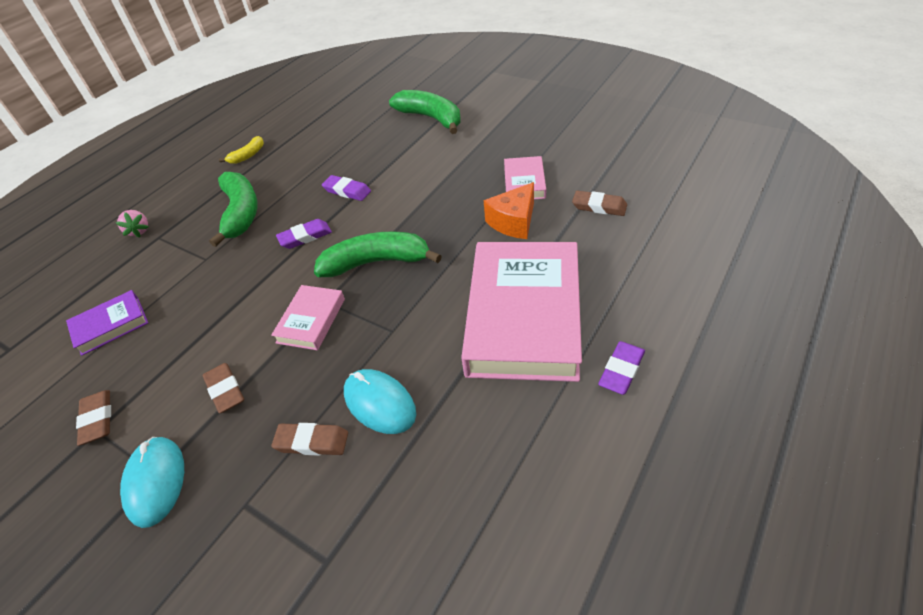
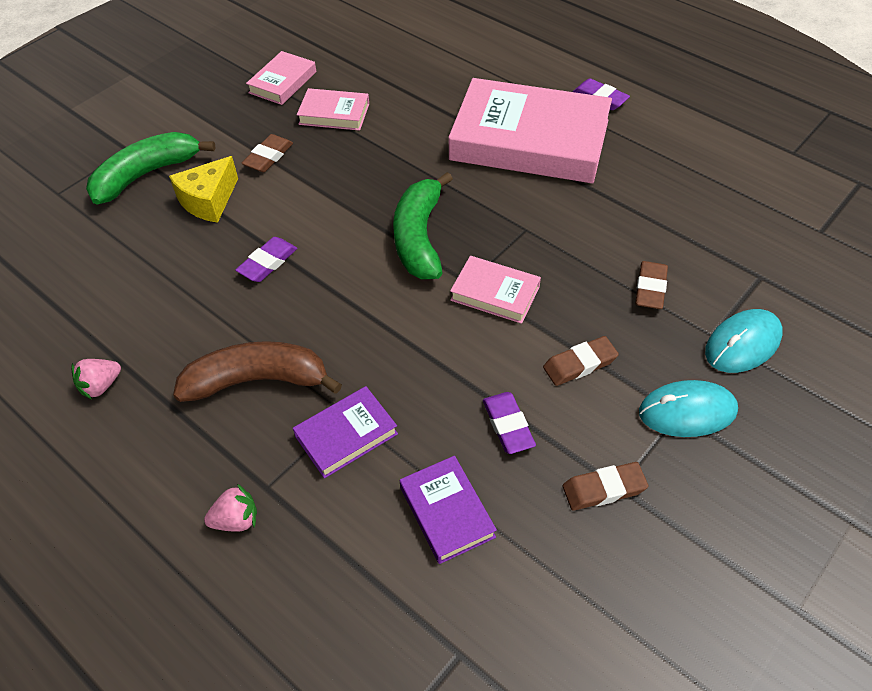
camera: 85 degrees left, 5 degrees up
green banana [209,172,258,247] -> brown banana [173,341,342,402]
yellow banana [219,136,264,164] -> pink strawberry [71,359,121,400]
purple eraser [276,219,332,249] -> purple eraser moved to [483,392,536,454]
turquoise mouse [344,369,416,434] -> turquoise mouse moved to [705,309,783,373]
orange cheese [484,182,534,239] -> none
brown eraser [572,190,627,216] -> brown eraser moved to [241,134,293,172]
none -> yellow cheese [169,156,238,223]
none -> pink book [246,51,316,105]
none -> purple book [293,386,398,479]

